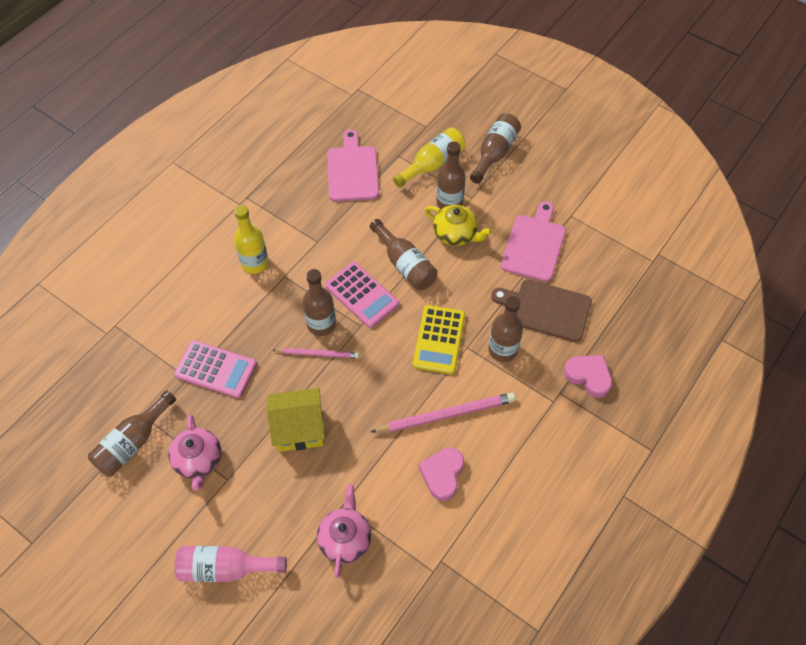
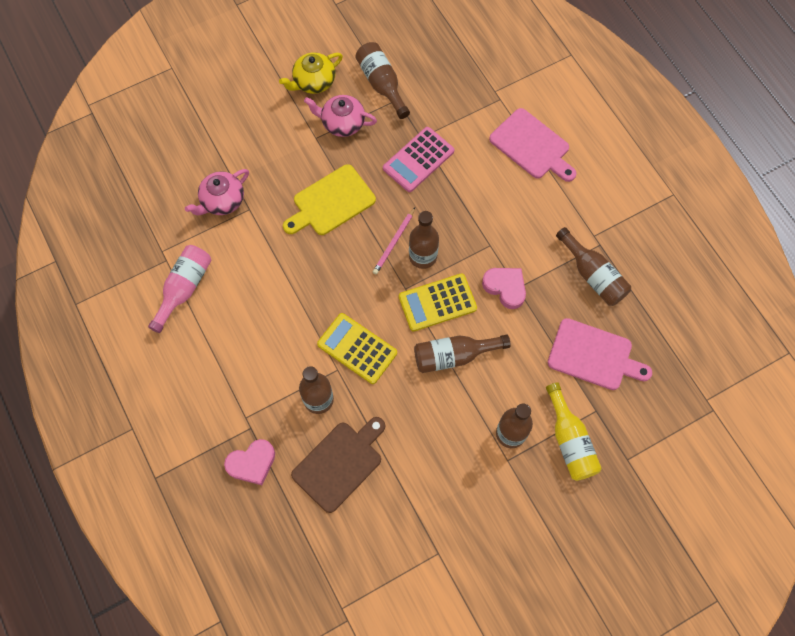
camera: 115 degrees right, 10 degrees up
pink bottle [174,546,287,582] -> pink bottle moved to [148,245,212,333]
yellow bottle [234,205,269,274] -> none
yellow house [266,388,325,452] -> yellow cutting board [283,164,376,235]
pink teapot [317,484,371,578] -> pink teapot turned 105 degrees clockwise [185,169,249,215]
pink calculator [325,262,399,328] -> yellow calculator [399,273,477,332]
pink pencil [371,392,516,433] -> none
pink heart [418,448,464,501] -> pink heart moved to [482,268,526,309]
yellow teapot [425,205,492,246] -> yellow teapot moved to [279,52,343,94]
brown bottle [470,113,521,184] -> brown bottle moved to [556,227,631,306]
pink cutting board [501,201,566,282] -> pink cutting board moved to [489,108,576,182]

